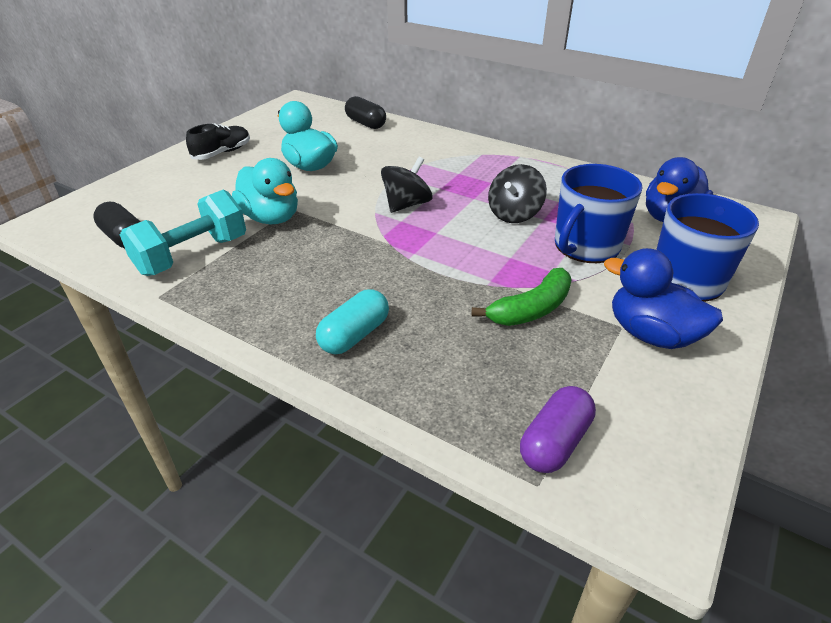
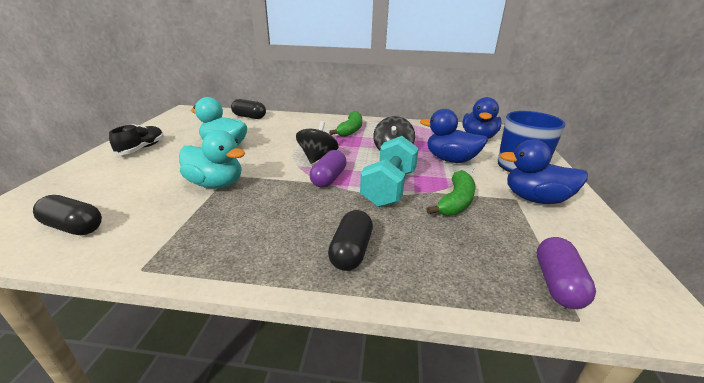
camera: 25 degrees left, 10 degrees down
turquoise dumbbell [120,190,246,276] -> turquoise dumbbell moved to [360,136,419,207]
turquoise capsule [316,289,389,354] -> black capsule [328,210,373,271]
blue mug [555,164,643,263] -> blue duck [420,109,488,163]
none -> purple capsule [310,150,347,188]
none -> green banana [329,111,362,137]

